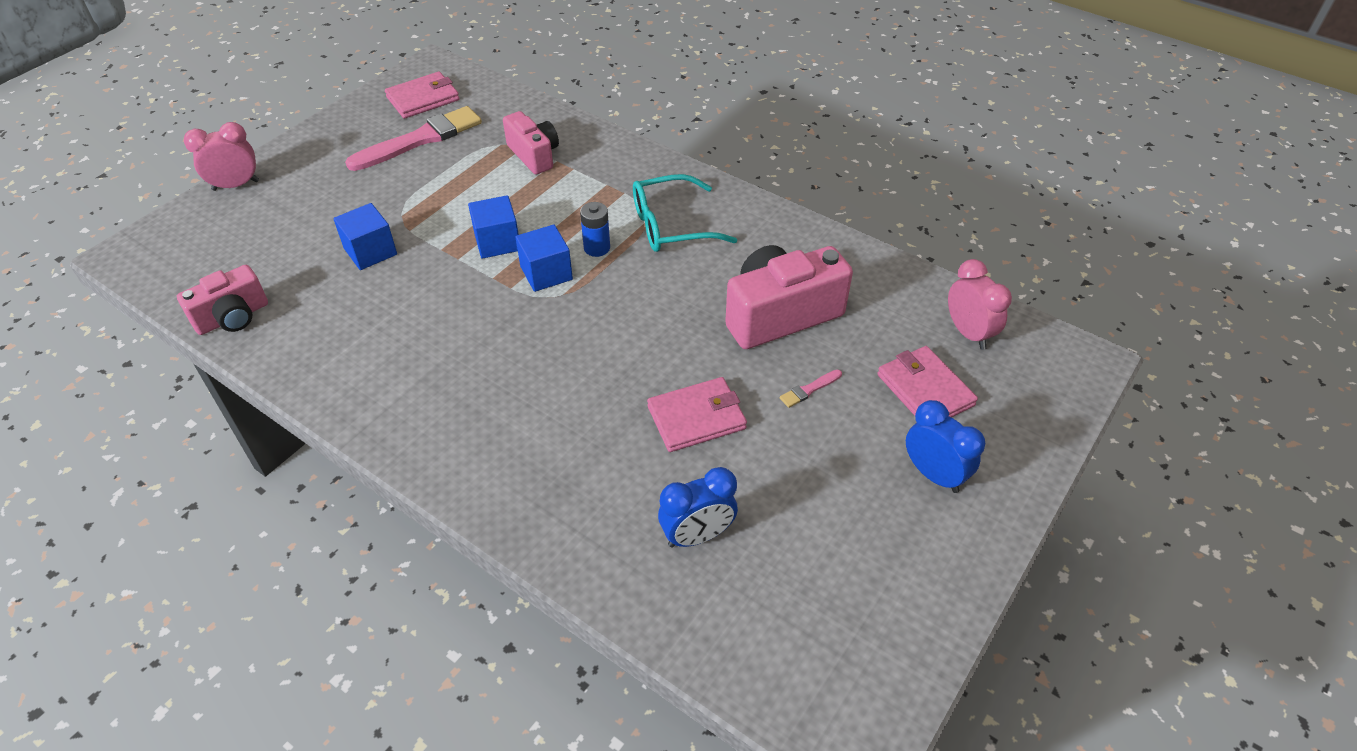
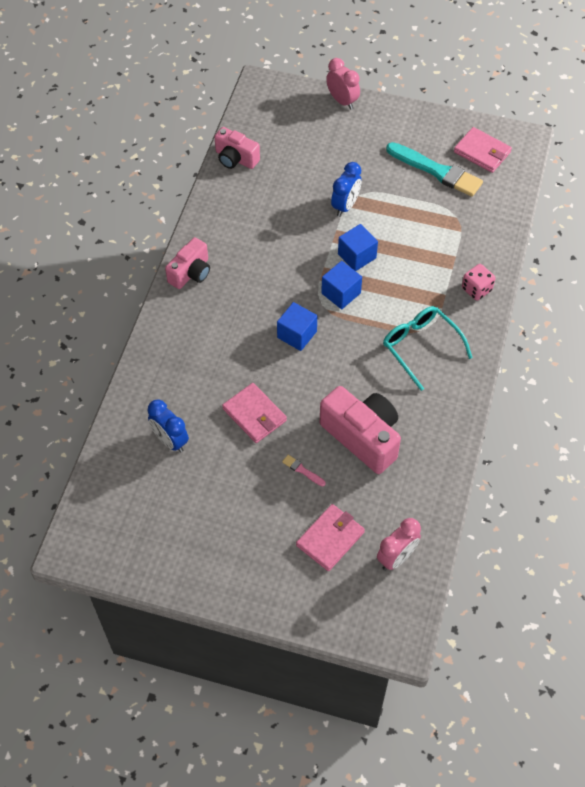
camera: 70 degrees right, 10 degrees up
blue cube [333,203,397,270] -> blue cube moved to [277,302,317,351]
pink brush [345,106,482,171] -> turquoise brush [386,142,483,197]
pink camera [503,111,559,175] -> pink camera moved to [165,237,210,289]
blue battery [580,202,610,257] -> none
blue clock [906,400,985,493] -> blue clock moved to [331,162,361,217]
none -> pink dice [462,264,495,301]

